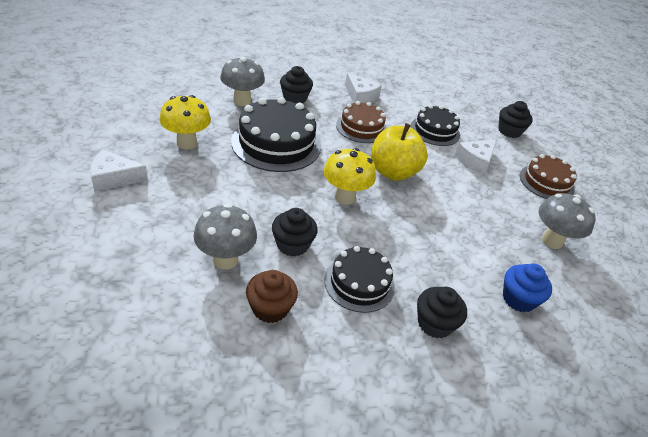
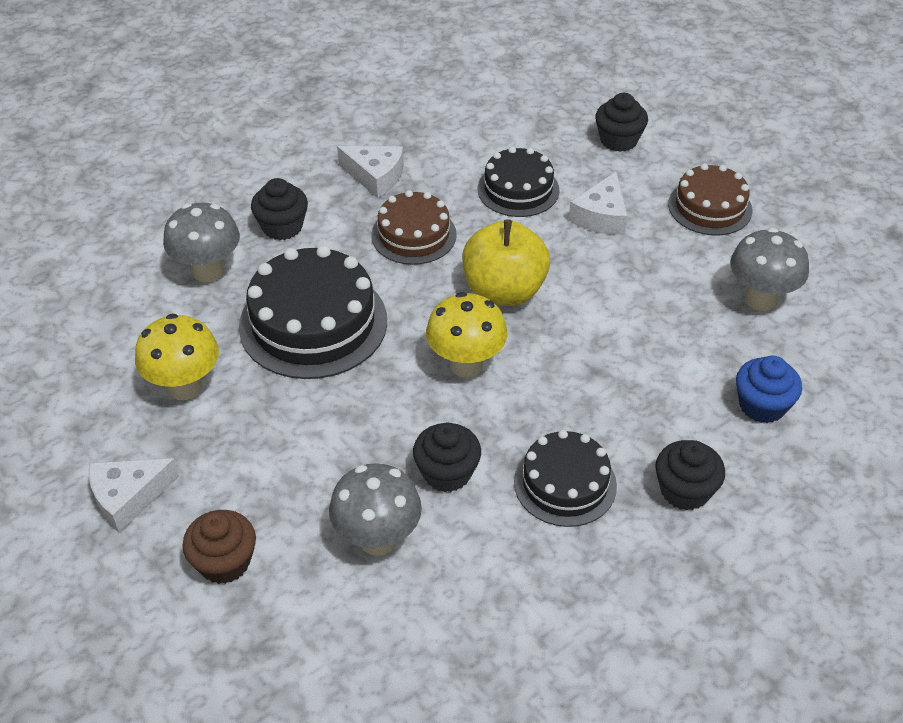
camera: 20 degrees left, 5 degrees up
brown cupcake [246,270,298,323] -> brown cupcake moved to [182,510,256,584]

